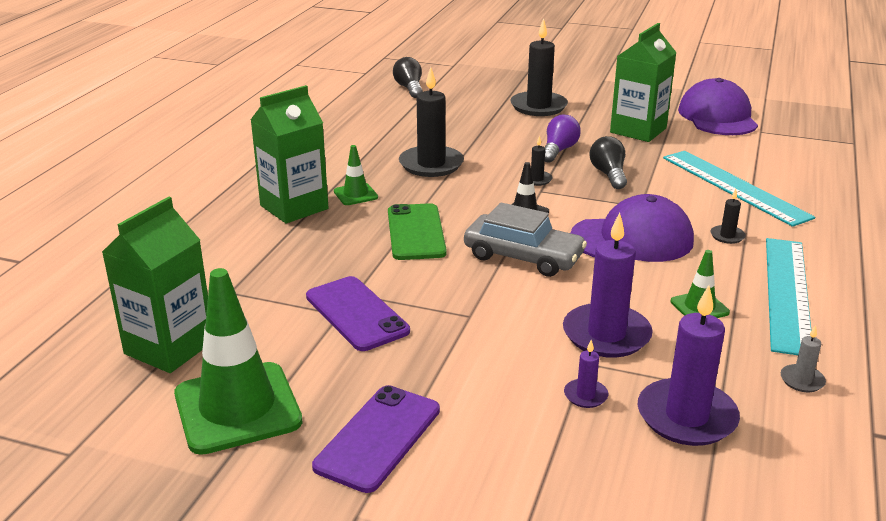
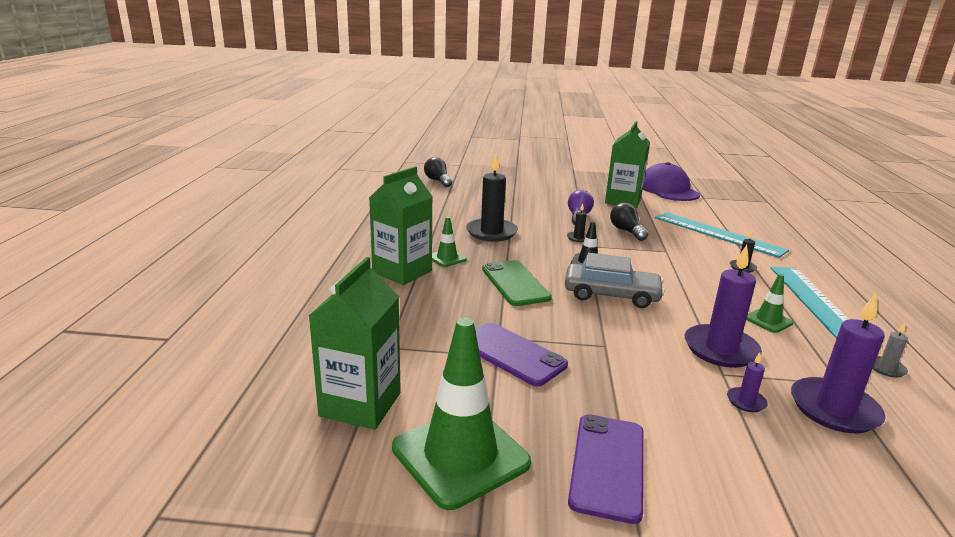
camera: 15 degrees left, 5 degrees down
black candle [511,18,568,116] -> none
purple cap [571,194,694,262] -> none

